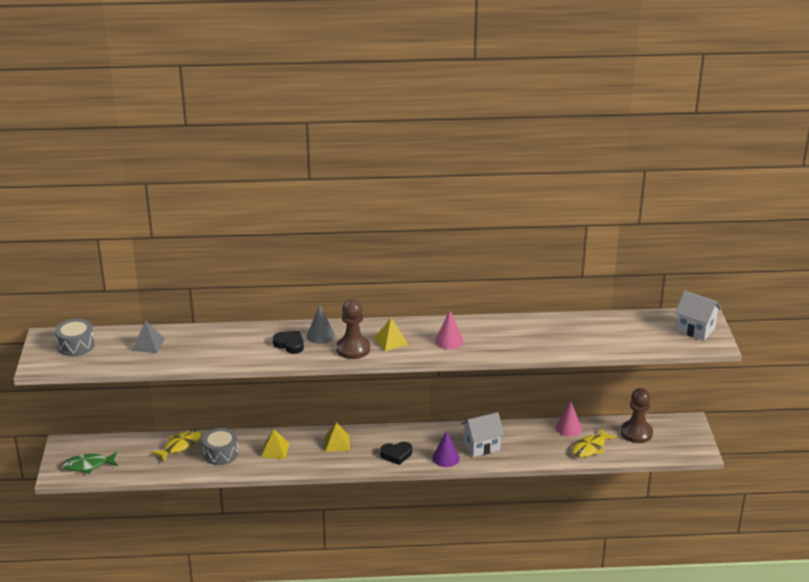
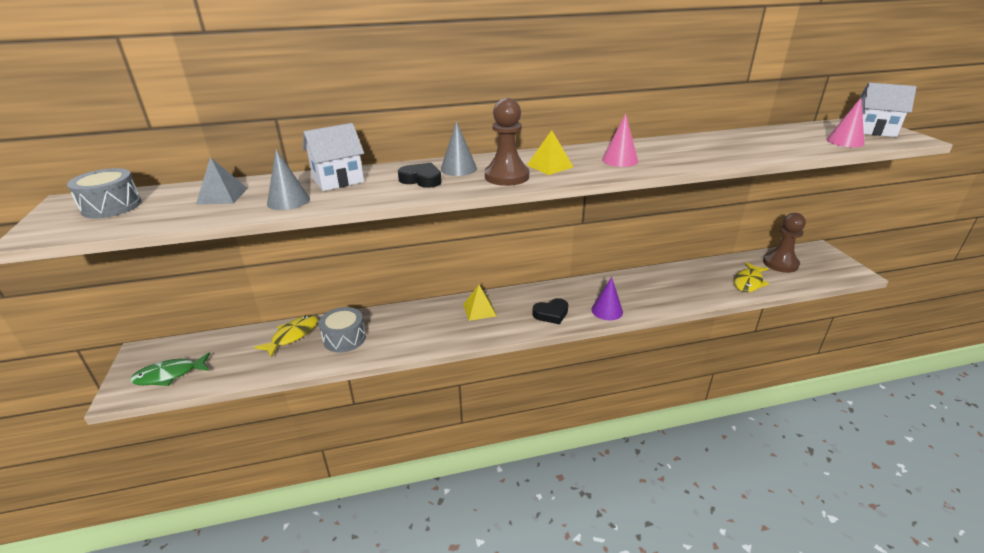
camera: 10 degrees left, 0 degrees up
yellow pyramid [261,429,290,459] -> none
white house [461,412,504,457] -> white house moved to [303,123,364,191]
pink cone [556,401,582,437] -> pink cone moved to [826,98,865,147]
none -> grey cone [267,149,310,210]

